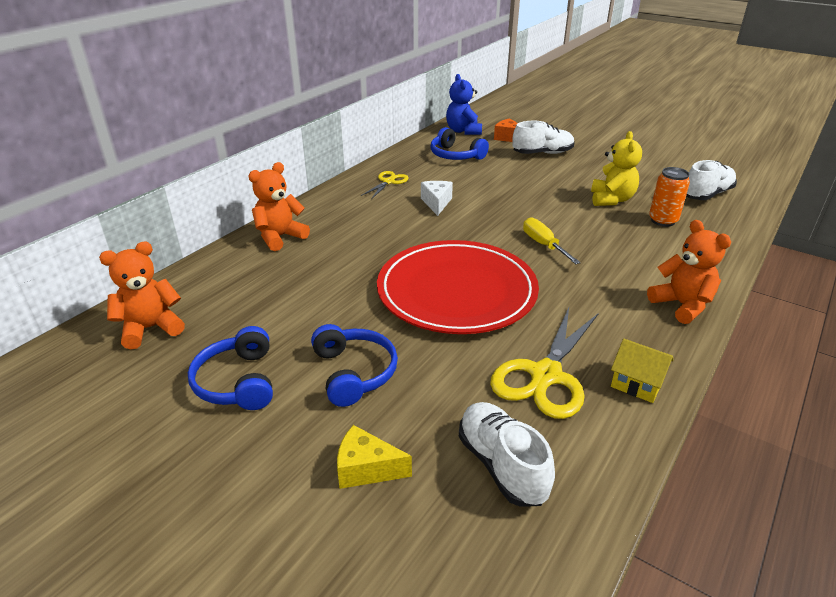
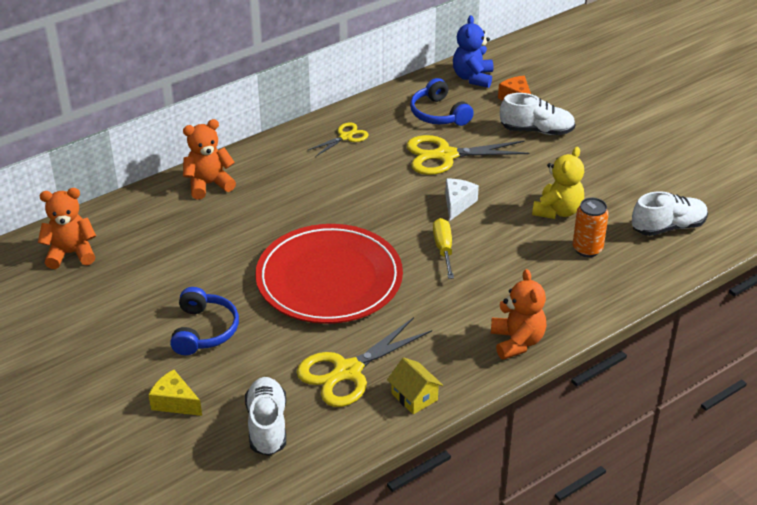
camera: 20 degrees right, 5 degrees up
blue headphones [188,326,273,410] -> none
white cheese [421,181,453,216] -> white cheese moved to [445,179,479,221]
none -> yellow scissors [406,135,530,175]

